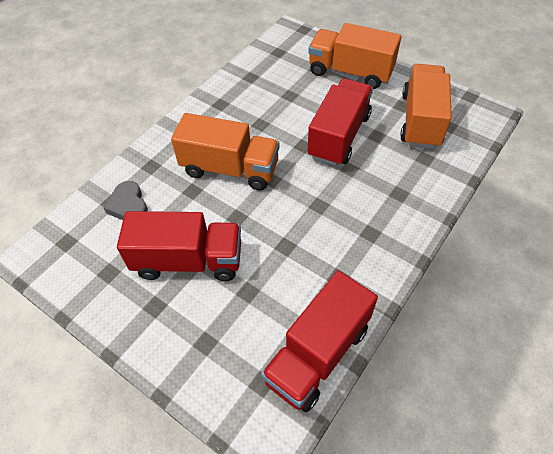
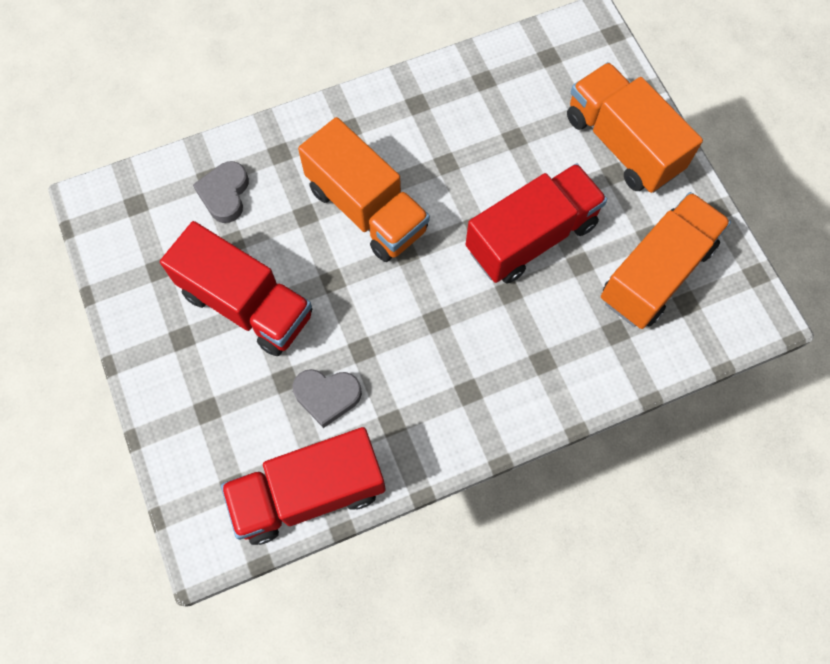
camera: 30 degrees right, 15 degrees up
none -> grey heart [292,369,362,428]

